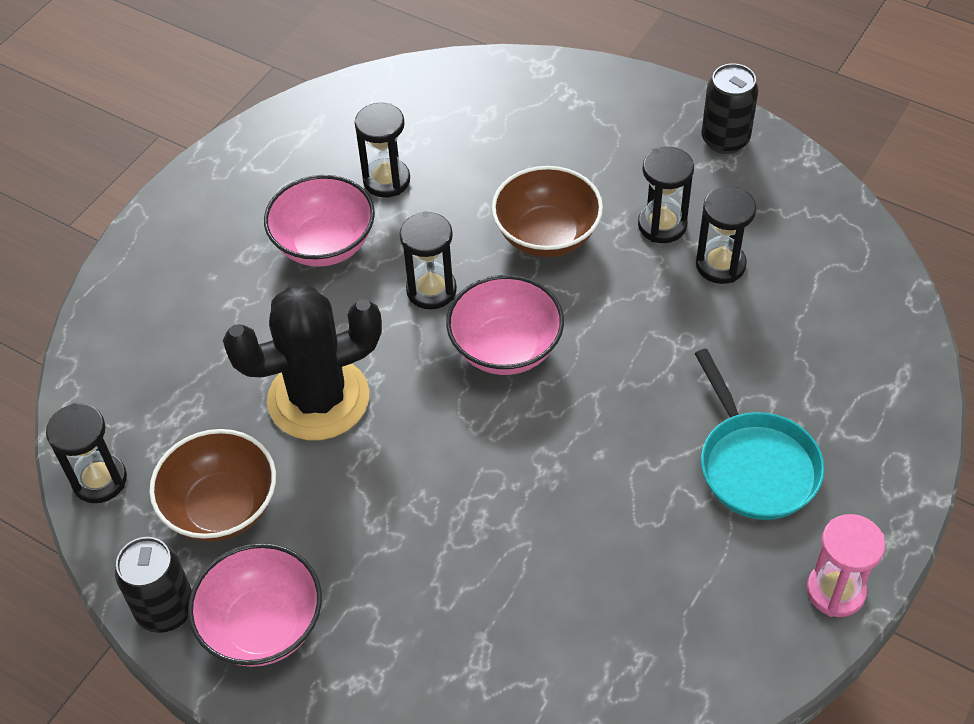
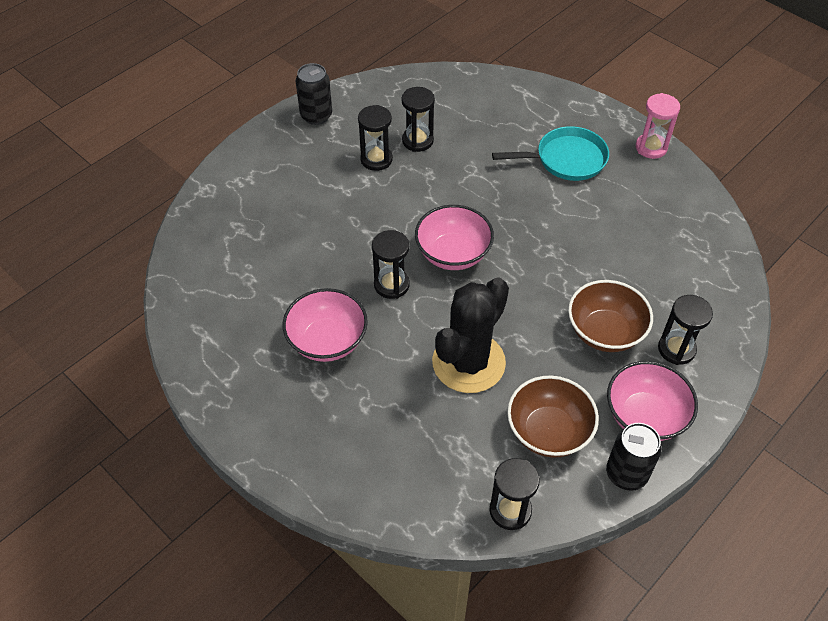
camera: 80 degrees left, 0 degrees up
black cactus [223,285,382,440] -> black cactus turned 45 degrees clockwise [432,278,509,393]
black hourglass [355,103,410,197] -> black hourglass moved to [658,295,713,365]
brown bowl [492,166,603,257] -> brown bowl moved to [568,280,653,352]

